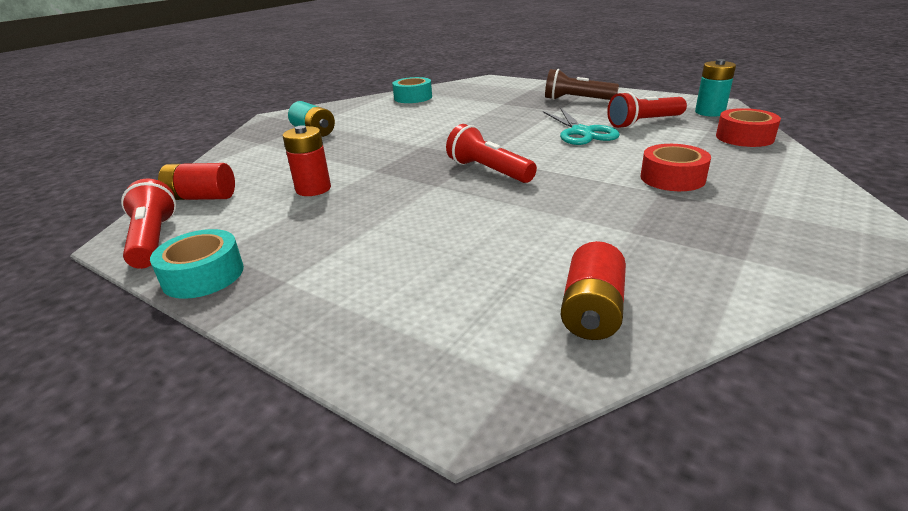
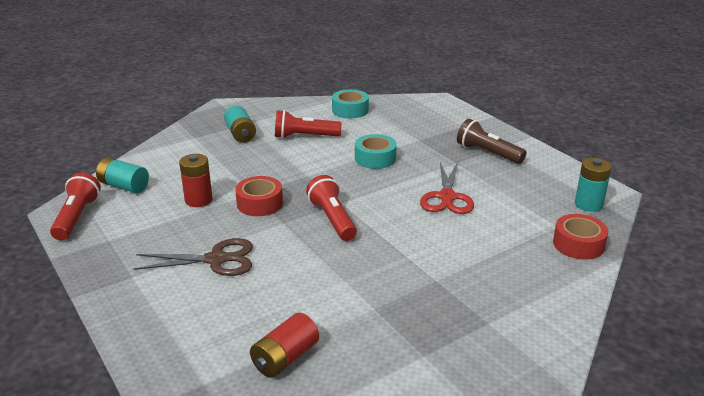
camera: 20 degrees right, 0 degrees up
turquoise tape [150,229,244,299] -> turquoise tape moved to [355,134,397,169]
red battery [158,163,235,200] -> turquoise battery [96,157,149,193]
turquoise scissors [543,108,620,145] -> red scissors [420,162,474,214]
red flashlight [607,91,687,128] -> red flashlight moved to [275,110,342,139]
red tape [641,144,711,191] -> red tape moved to [235,176,283,216]
none -> brown scissors [133,238,253,276]

